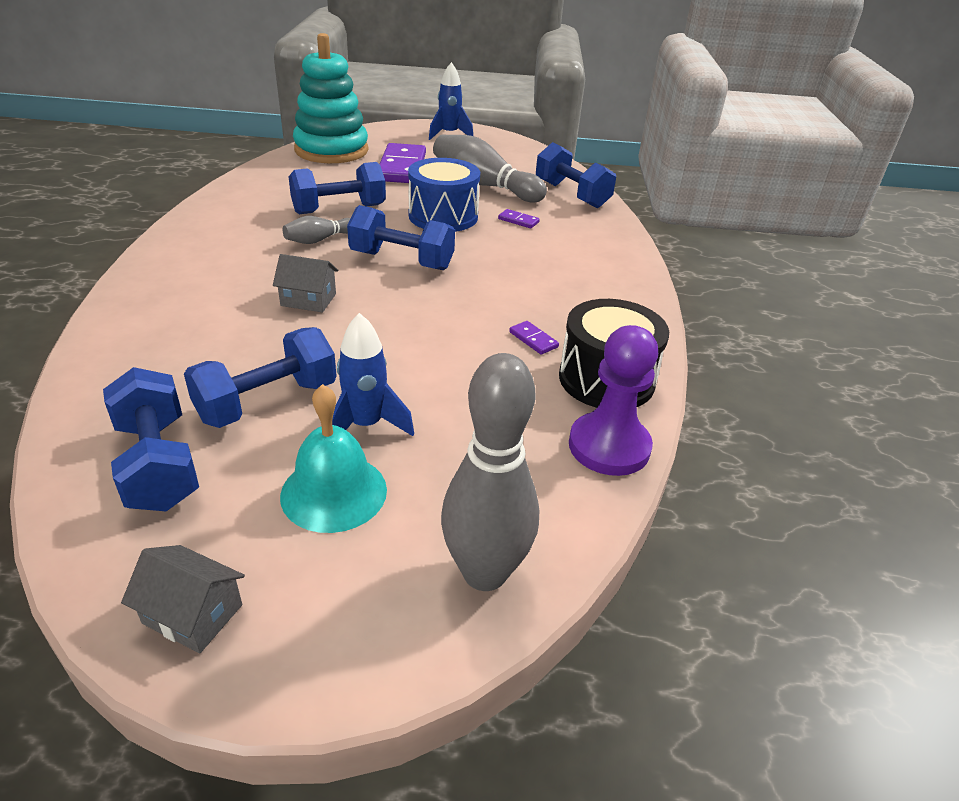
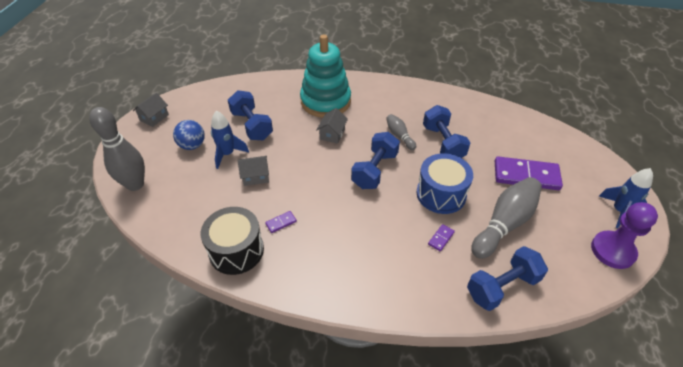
camera: 100 degrees right, 10 degrees up
blue dumbbell [103,367,199,511] -> none
turquoise bell [280,384,387,533] -> blue ball [173,120,205,150]
turquoise stacking toy [293,33,368,163] -> turquoise stacking toy moved to [300,35,351,118]
purple pawn [569,325,658,476] -> purple pawn moved to [591,202,658,269]
none -> grey house [238,156,269,186]

